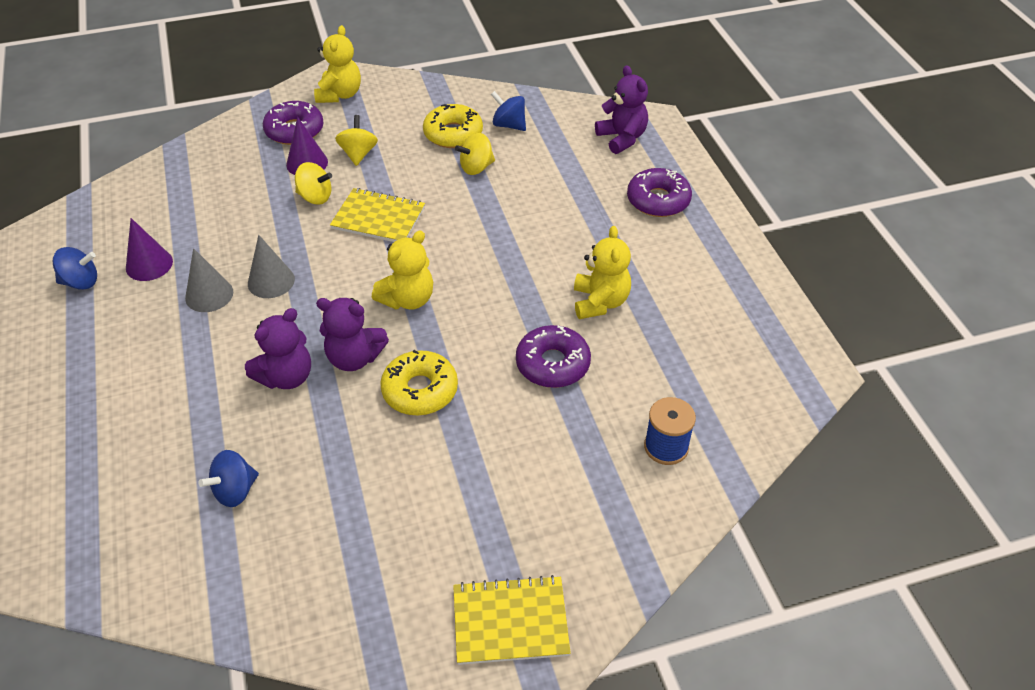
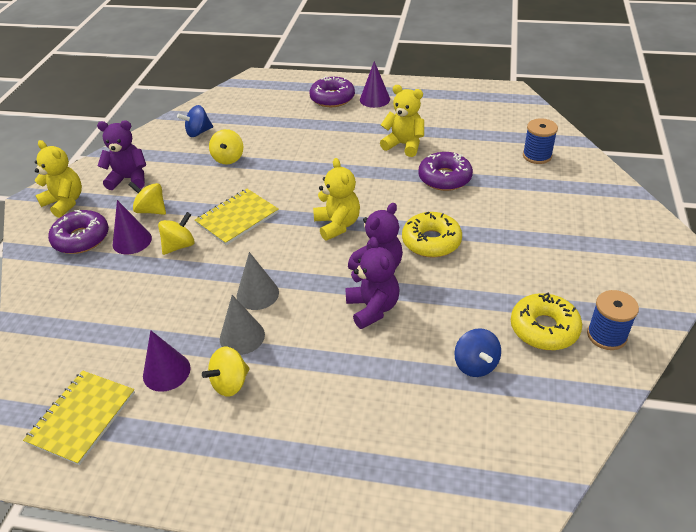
camera: 60 degrees left, 5 degrees down
blue spinning top [53,247,97,290] -> none
yellow donut [423,104,483,148] -> yellow donut moved to [511,292,582,350]
yellow notebook [453,575,571,665] -> yellow notebook moved to [23,371,135,465]
purple teddy bear [595,65,648,154] -> purple teddy bear moved to [97,120,146,190]
none -> yellow spinning top [202,347,250,397]
none -> purple cone [360,61,390,108]
none -> blue spool [587,290,639,350]

